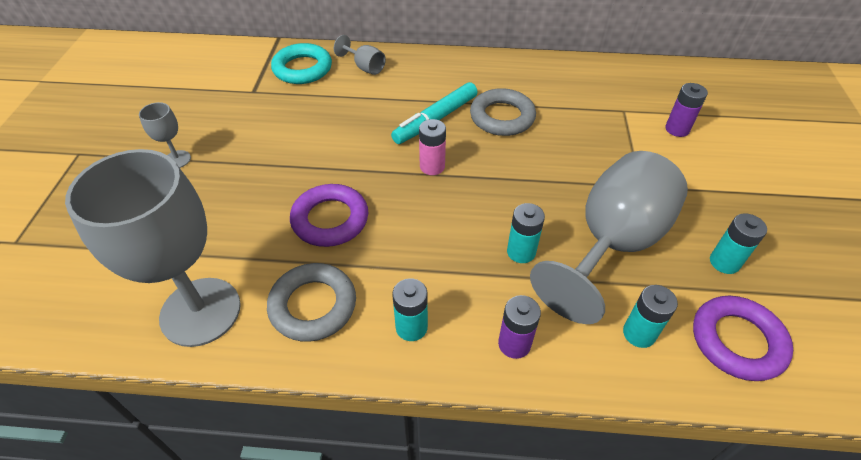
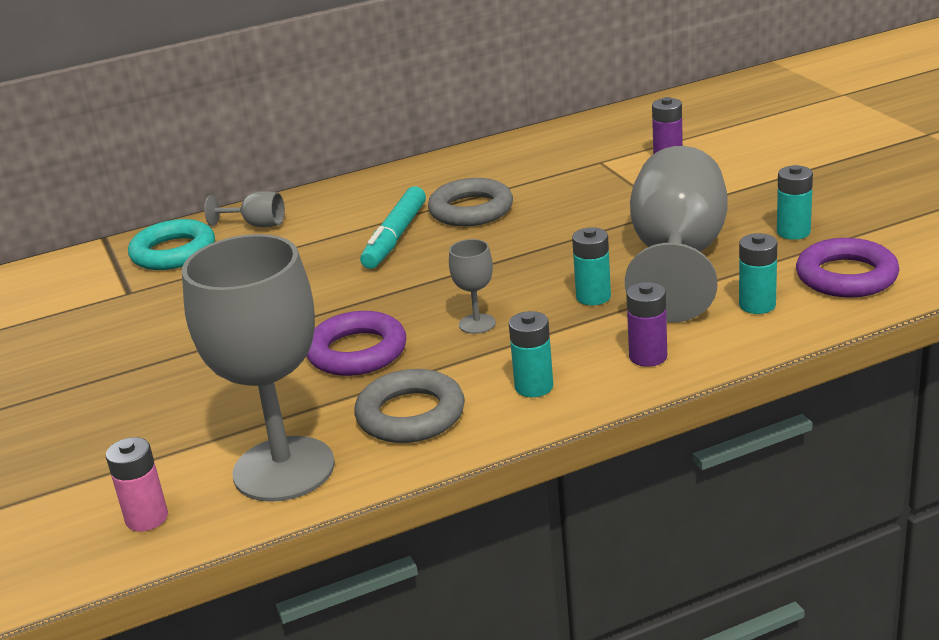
camera: 25 degrees left, 20 degrees down
grey goblet [139,102,191,168] -> grey goblet moved to [449,239,496,334]
pink battery [419,119,446,175] -> pink battery moved to [106,437,168,531]

